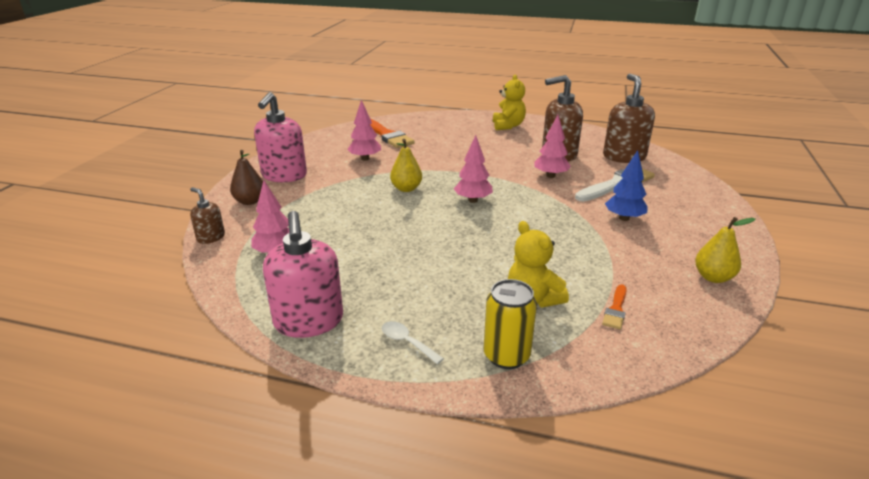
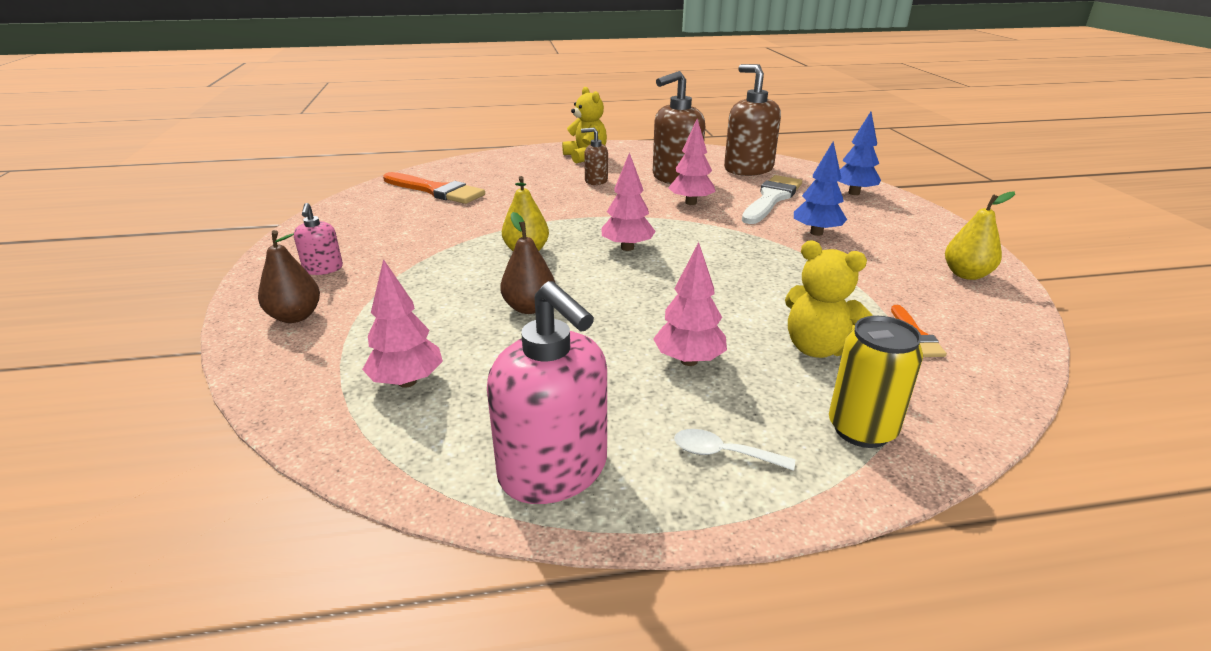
camera: 25 degrees left, 0 degrees up
brown soap dispenser [190,187,225,244] -> brown soap dispenser moved to [581,128,608,185]
pink soap dispenser [254,92,307,182] -> pink soap dispenser [294,203,343,275], size x0.51
pink tree [347,100,381,161] -> pink tree moved to [653,242,727,366]
none -> brown pear [500,212,555,314]
none -> blue tree [838,112,881,195]

